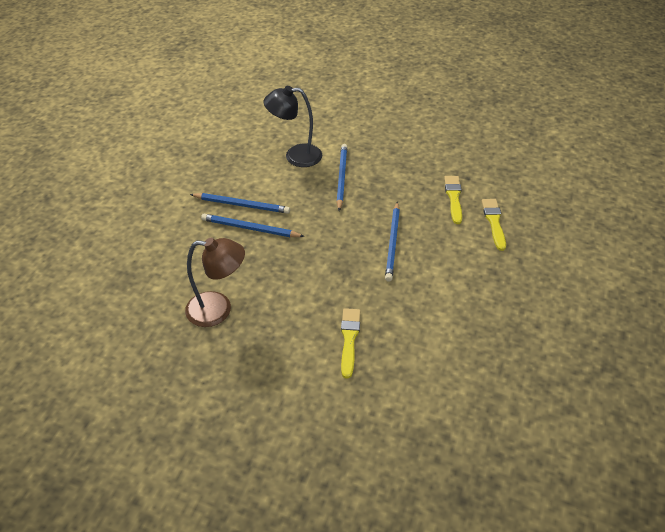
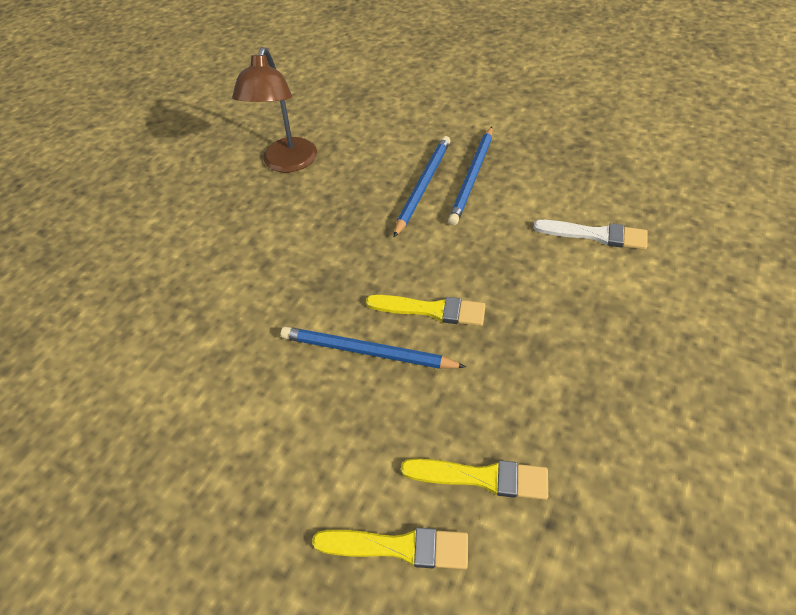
camera: 100 degrees right, 5 degrees up
black lamp [263,86,322,167] -> white brush [533,220,647,250]
blue pencil [336,144,347,211] -> none
yellow brush [341,308,360,379] -> yellow brush moved to [366,295,486,326]

